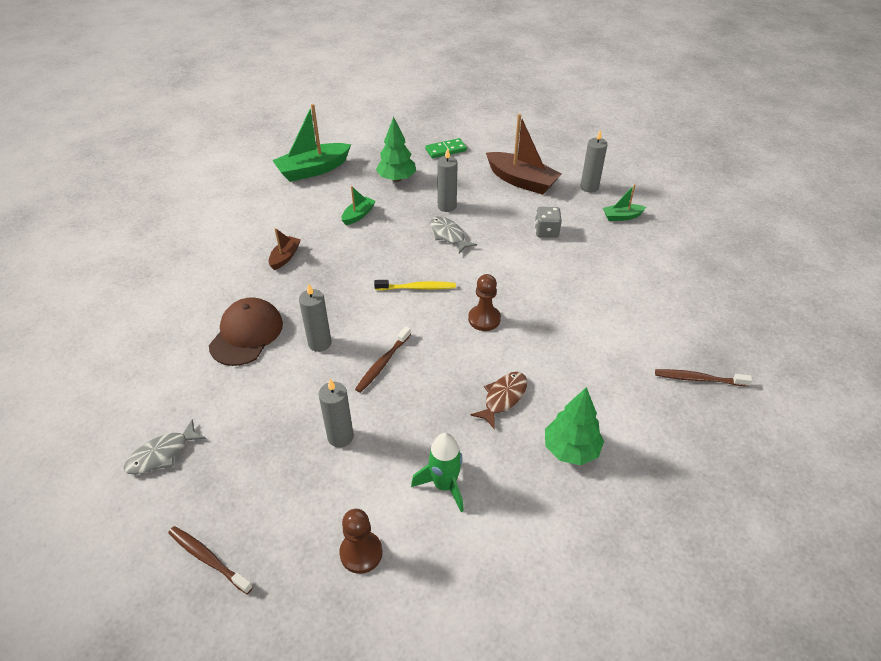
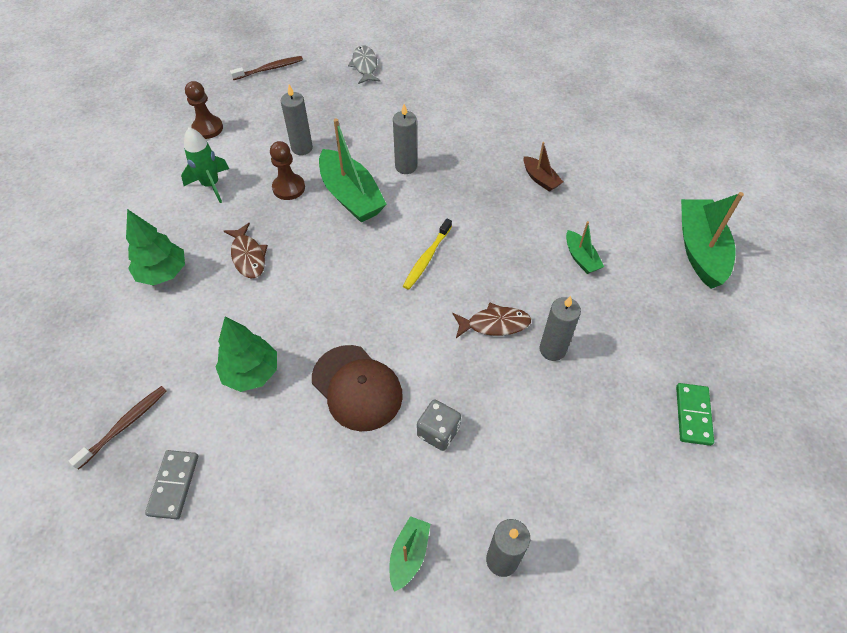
camera: 120 degrees right, 10 degrees up
brown cap [209,297,283,366] -> brown cap moved to [312,345,403,431]
brown toothbrush [355,326,411,393] -> green boat [319,118,387,222]
green tree [376,117,416,182] -> green tree moved to [216,317,277,392]
grey fish [430,216,477,253] -> brown fish [453,302,531,338]
brown pawn [468,274,501,331] -> brown pawn moved to [270,141,305,200]
brown boat [486,114,561,195] -> none
none -> grey domino [145,450,198,519]

